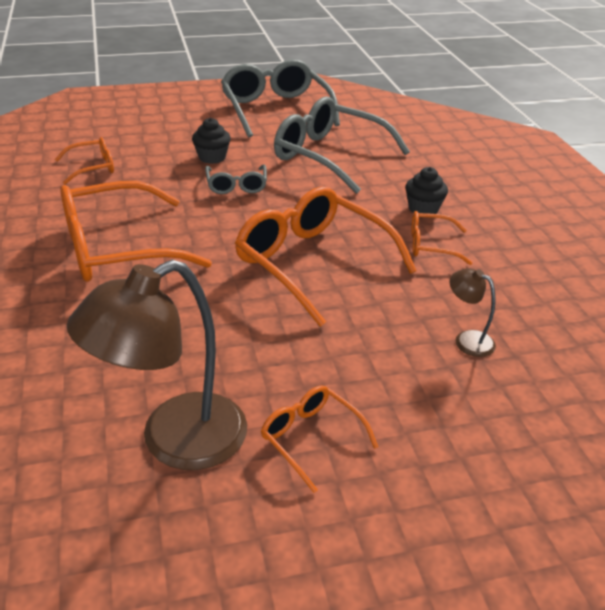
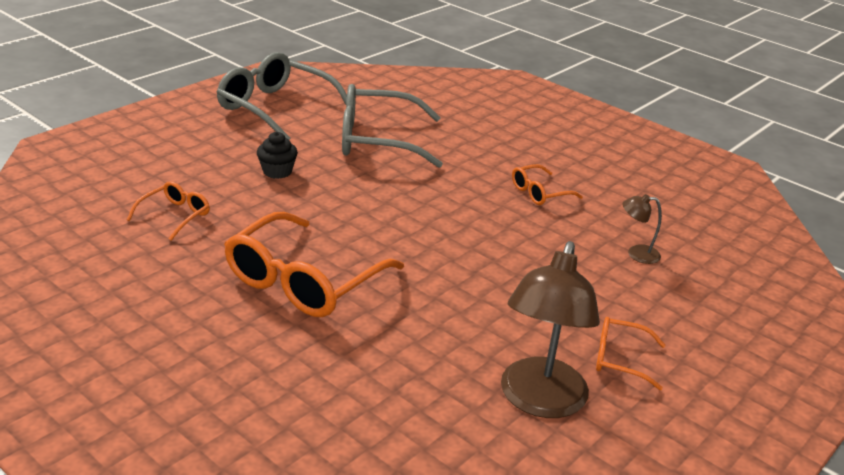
camera: 35 degrees left, 5 degrees down
grey glasses [205,164,267,194] -> none
orange glasses [235,187,417,327] -> none
black cupcake [405,167,448,214] -> none

